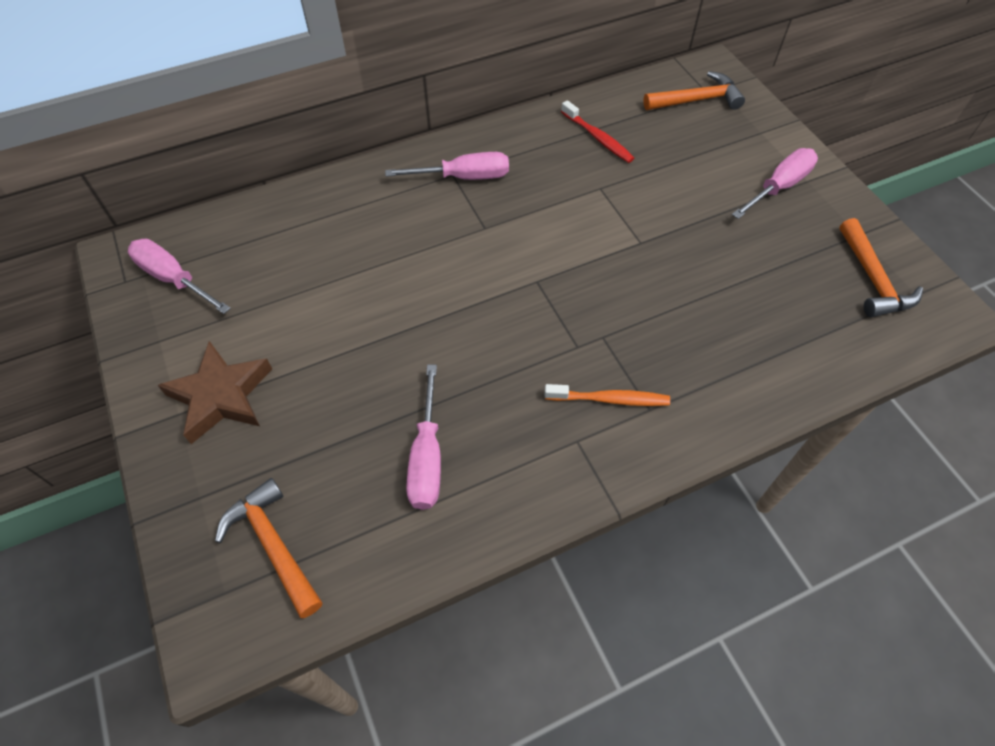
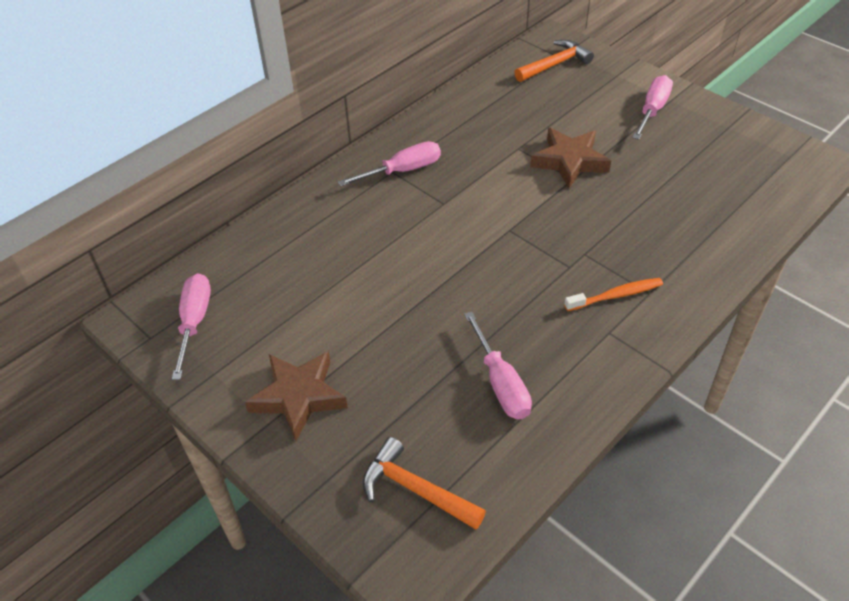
camera: 20 degrees left, 10 degrees down
pink screwdriver [128,239,231,314] -> pink screwdriver turned 75 degrees clockwise [172,273,211,380]
red toothbrush [561,100,634,163] -> none
orange hammer [839,218,923,317] -> none
none -> brown star [530,128,611,188]

